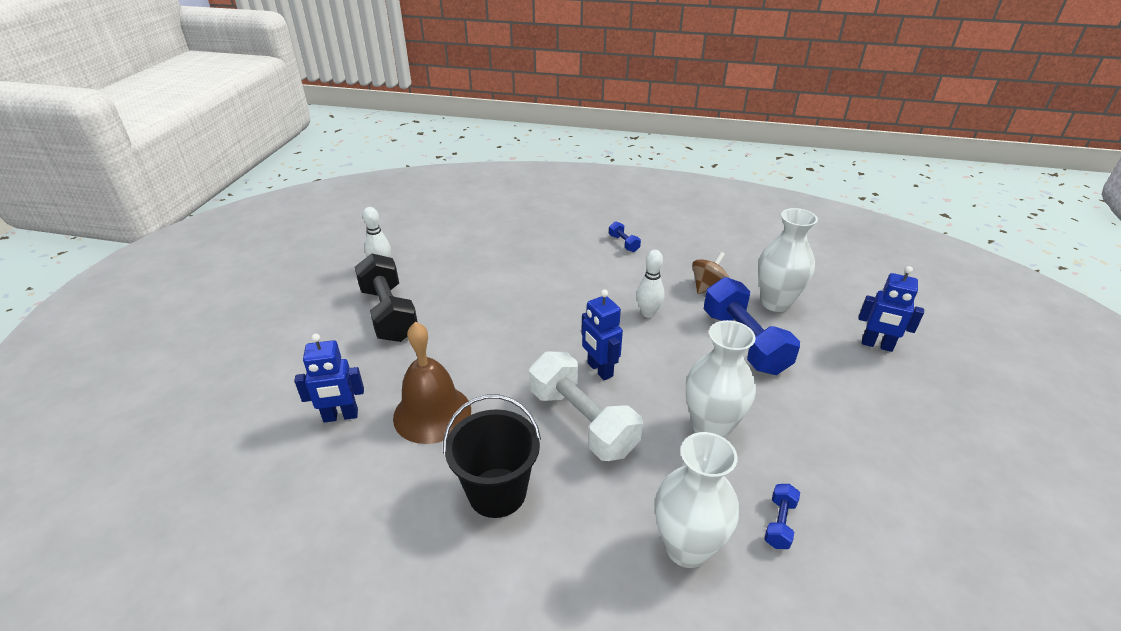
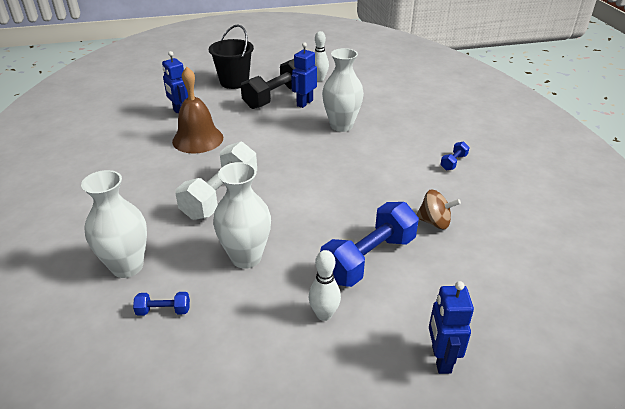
camera: 65 degrees right, 0 degrees up
black bucket [443,395,541,518] -> black bucket moved to [209,25,254,89]
blue robot [581,289,623,380] -> blue robot moved to [291,42,317,108]
white bowling pin [637,250,664,318] -> white bowling pin moved to [308,250,341,321]
white vase [758,208,818,312] -> white vase moved to [322,48,364,132]

